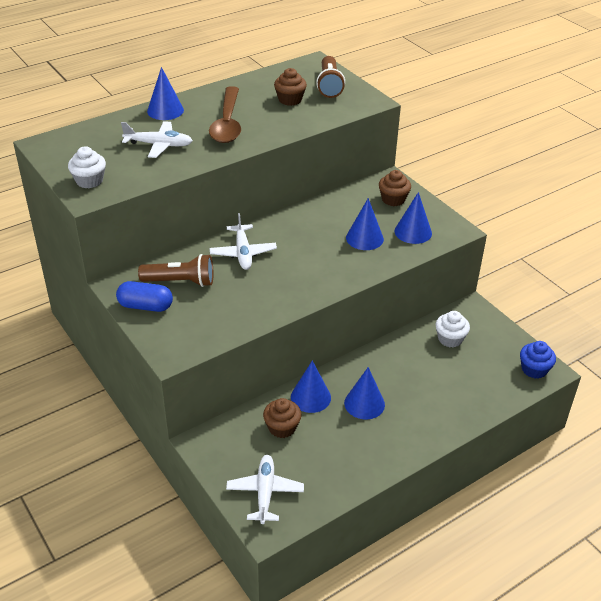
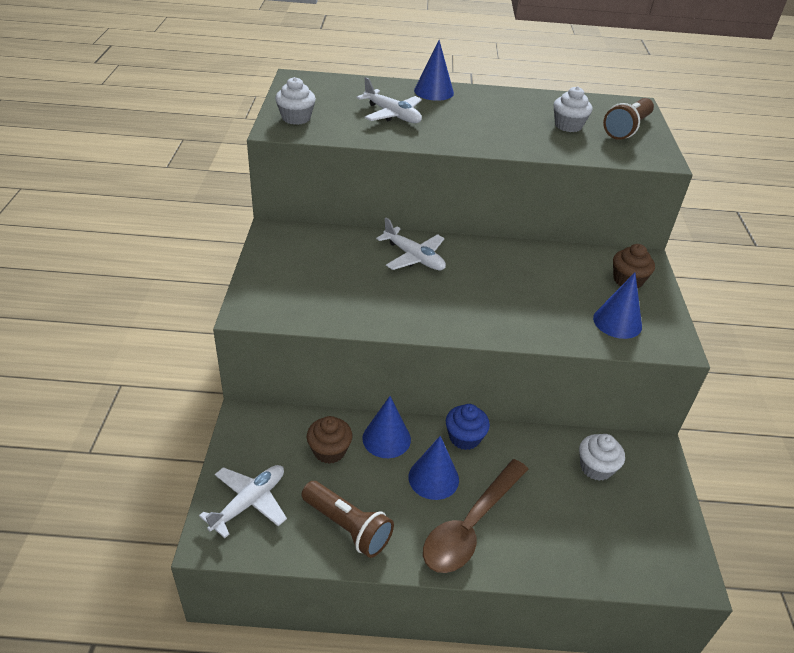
camera: 35 degrees right, 0 degrees up
blue capsule [116,281,173,312] -> none
brown flashlight [138,254,213,287] -> brown flashlight moved to [302,481,394,558]
brown spoon [209,86,241,143] -> brown spoon moved to [423,459,528,573]
white plane [209,213,277,270] -> white plane turned 75 degrees counterclockwise [376,218,446,270]
brown cupcake [274,68,307,106] -> white cupcake [554,86,592,132]
blue cone [346,198,384,250] -> none
blue cupcake [520,341,556,379] -> blue cupcake moved to [446,404,490,450]

